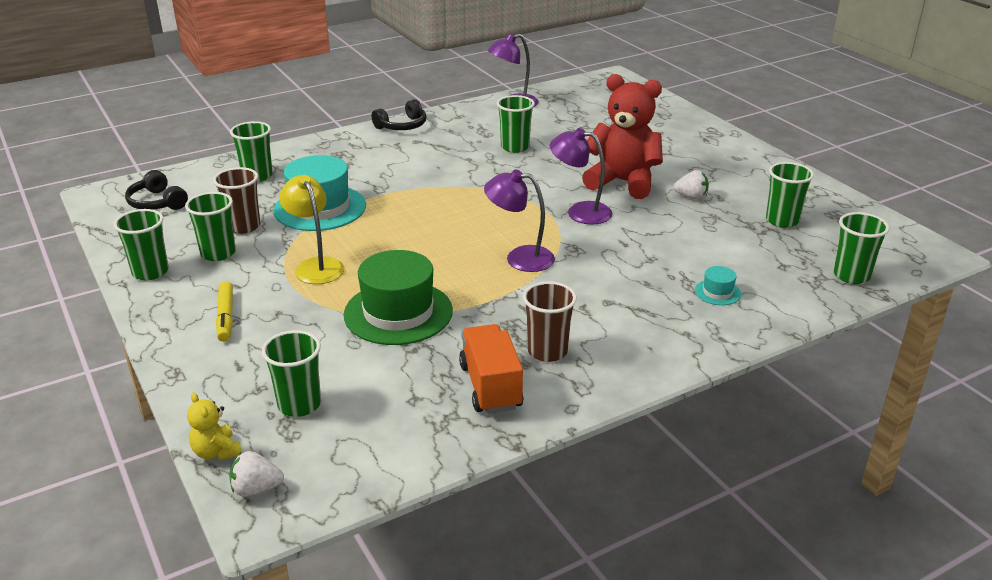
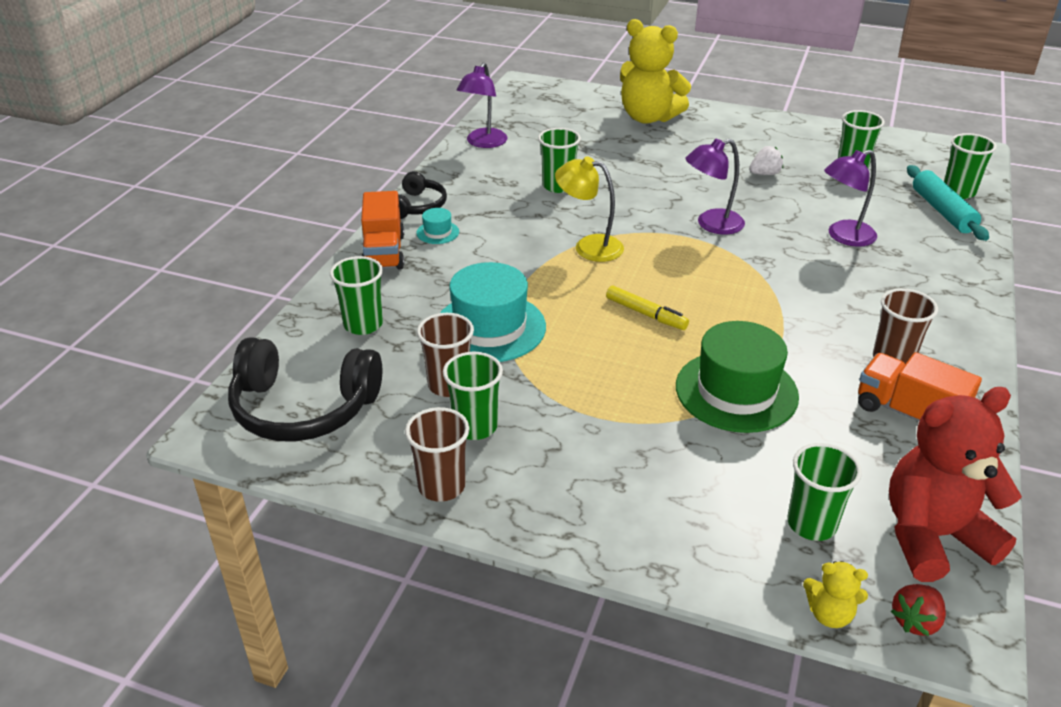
camera: 40 degrees left, 5 degrees up
green cup [114,209,169,280] -> brown cup [405,407,470,502]
black headphones [125,170,188,210] -> black headphones [228,337,382,442], size x1.78
yellow marker [216,281,233,342] -> yellow marker moved to [606,286,689,330]
white strawberry [229,451,284,497] -> red strawberry [891,584,946,636]
yellow lamp [279,175,344,284] -> yellow lamp moved to [555,157,624,262]
purple lamp [484,169,555,272] -> purple lamp moved to [824,150,877,247]
red teddy bear [582,74,663,199] -> red teddy bear moved to [889,387,1022,582]
turquoise hat [695,266,741,305] -> turquoise hat moved to [416,208,459,244]
none -> orange truck [361,191,404,269]
none -> yellow teddy bear [620,19,691,124]
none -> turquoise rolling pin [907,165,989,241]

